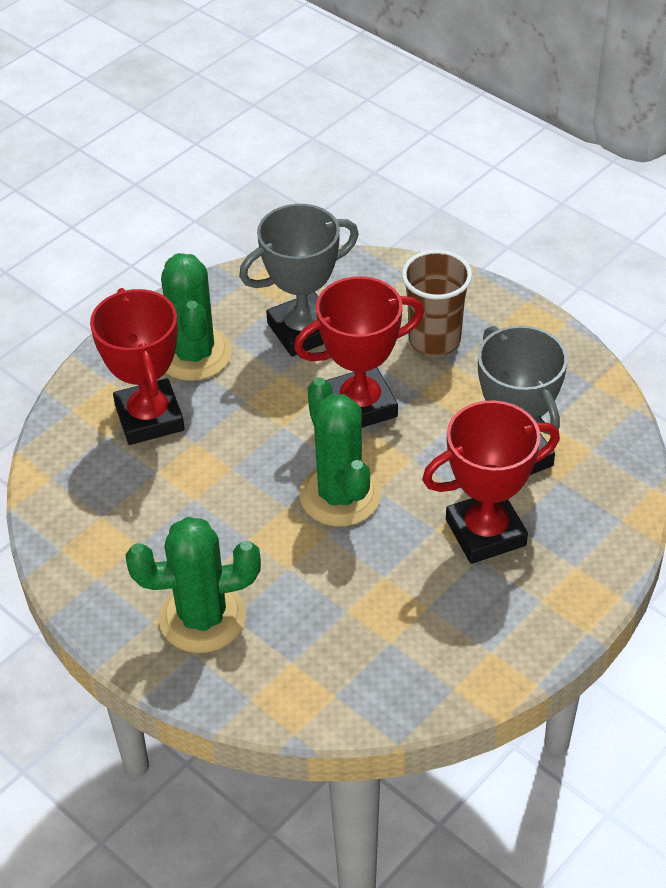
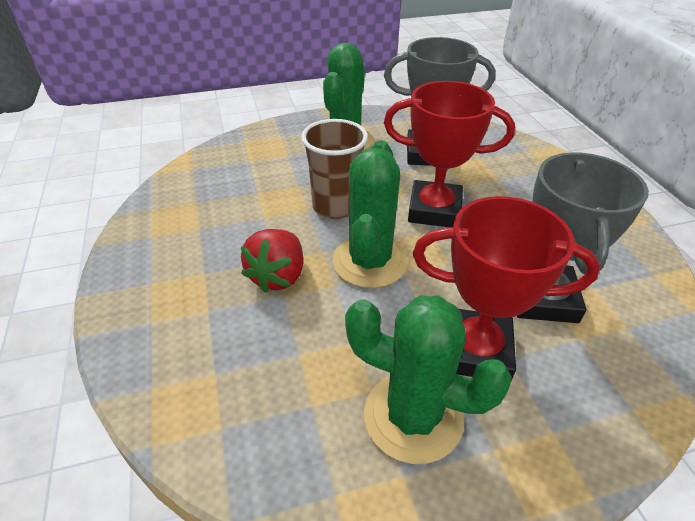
camera: 30 degrees right, 5 degrees down
red trophy [90,288,185,445] -> none
green cactus [125,517,261,653] -> green cactus moved to [345,296,512,464]
brown cup [402,250,472,356] -> brown cup moved to [301,119,368,219]
none -> red strawberry [241,229,303,293]

